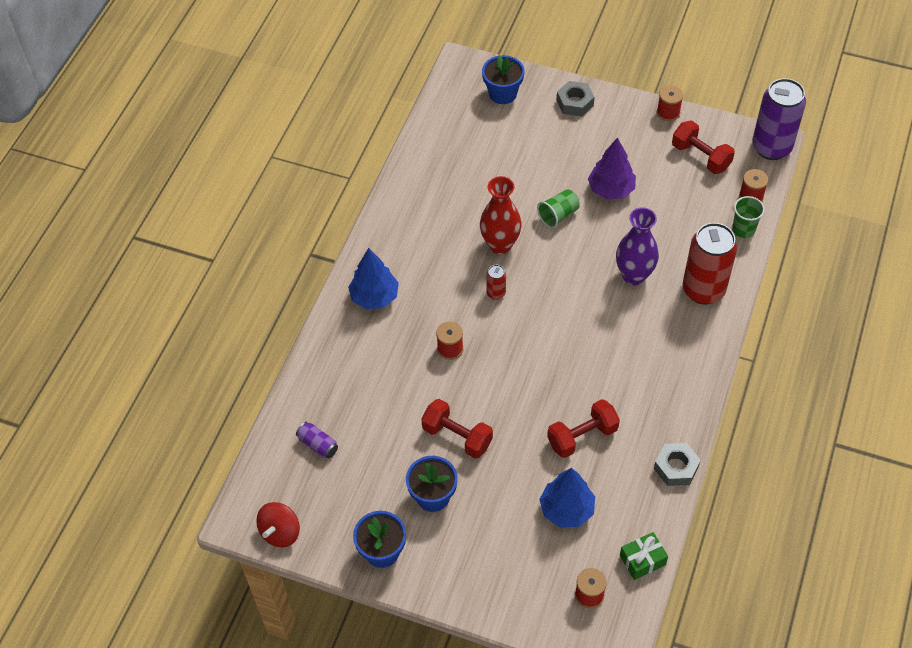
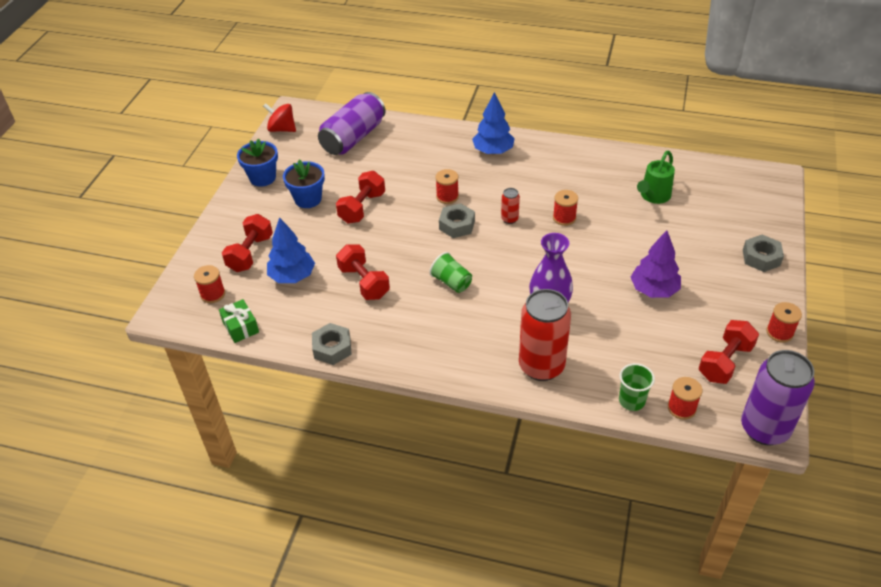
camera: 85 degrees right, 10 degrees down
purple can [296,422,338,459] -> purple can [318,92,386,155], size x2.27
red vase [480,176,522,254] -> red spool [553,190,578,226]
blue flower pot [482,55,525,104] -> none
green cup [537,189,580,228] -> green cup moved to [429,252,472,293]
none -> red dumbbell [222,214,273,272]
none -> grey nut [439,203,475,238]
none -> green watering can [637,151,675,204]

